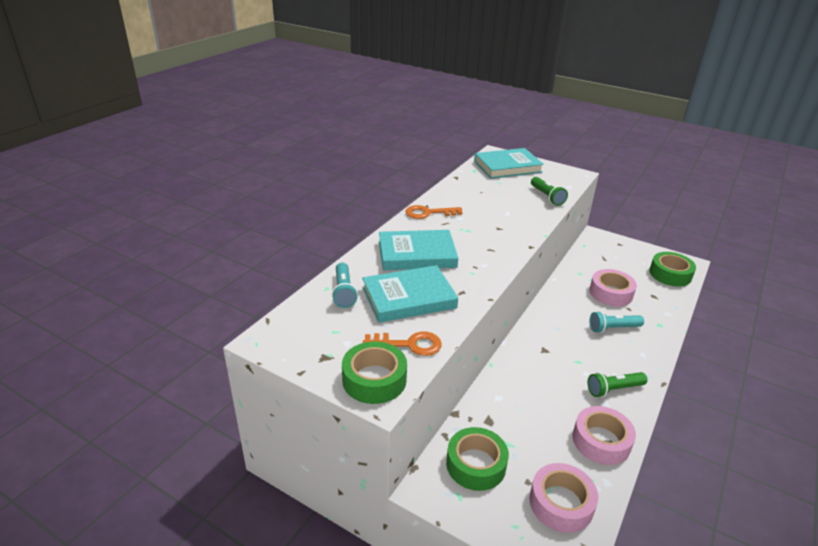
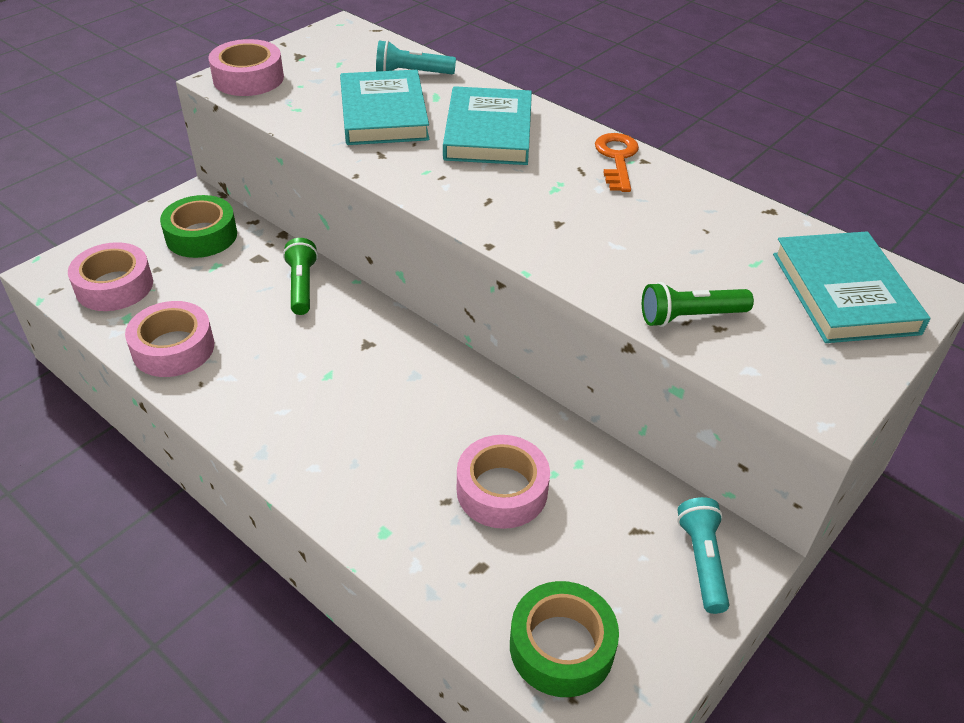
camera: 100 degrees right, 10 degrees up
green tape [342,341,407,404] -> pink tape [208,39,284,96]
orange key [363,332,442,356] -> none
green flashlight [588,372,647,397] -> green flashlight moved to [283,238,318,315]
turquoise flashlight [589,311,644,333] -> turquoise flashlight moved to [677,497,729,614]

